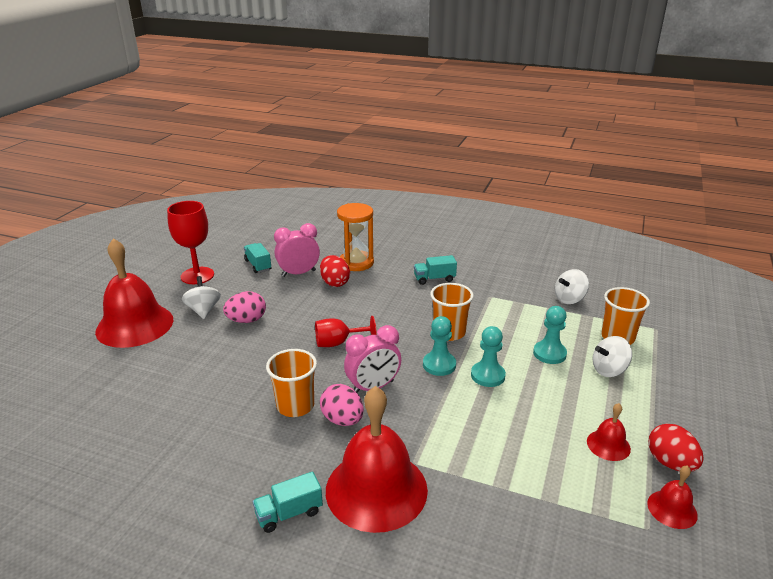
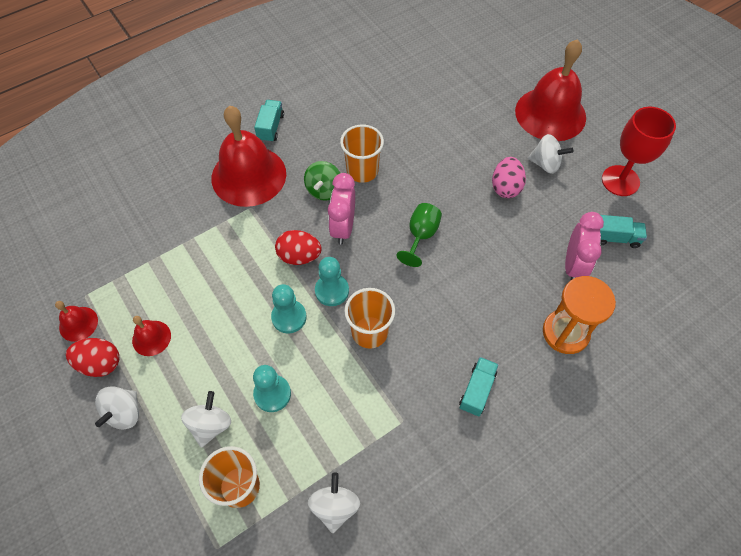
camera: 125 degrees right, 30 degrees up
red goblet [315,316,377,347] -> green goblet [396,203,442,267]
red egg [320,255,350,287] -> red egg moved to [275,230,321,265]
pink egg [320,384,364,426] -> green spinning top [304,161,340,201]
none -> white spinning top [95,386,139,430]

